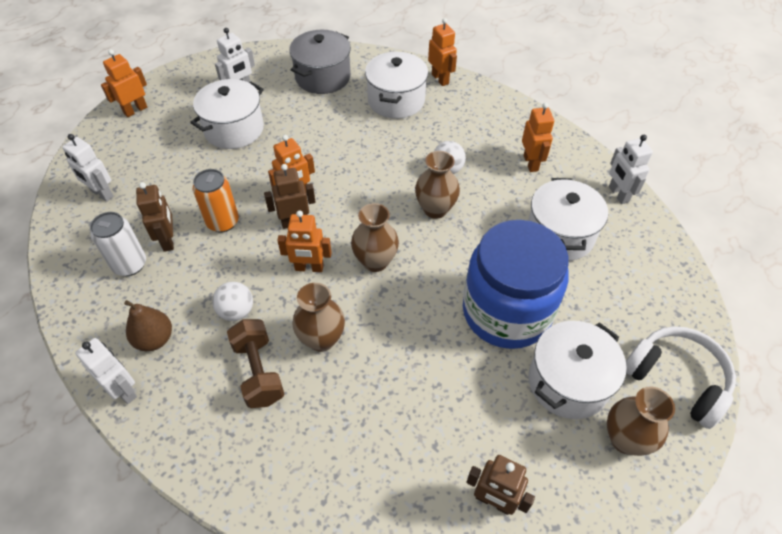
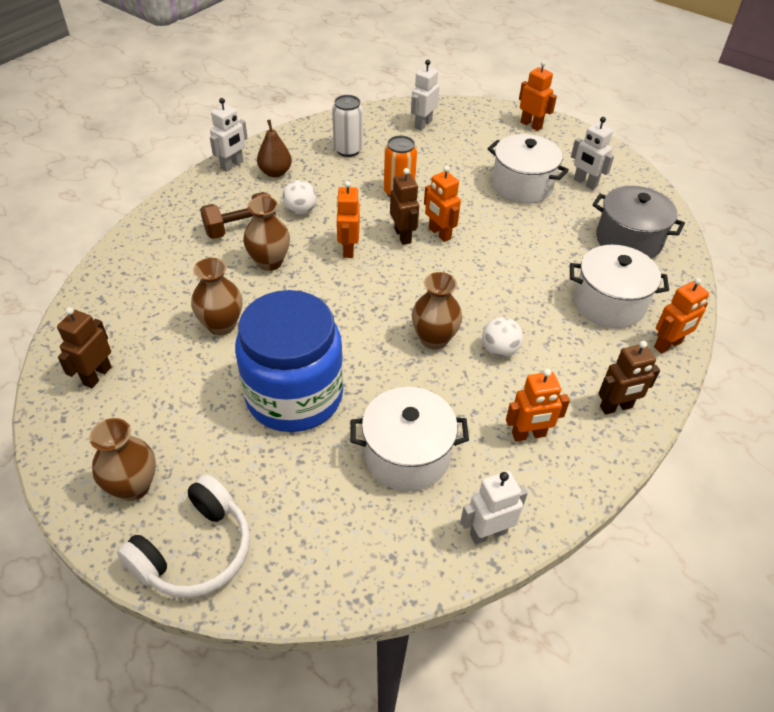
camera: 85 degrees right, 5 degrees down
brown robot [136,182,174,252] -> brown robot moved to [598,341,660,415]
brown vase [351,203,399,272] -> brown vase moved to [191,258,243,335]
white pot [529,321,627,419] -> none

